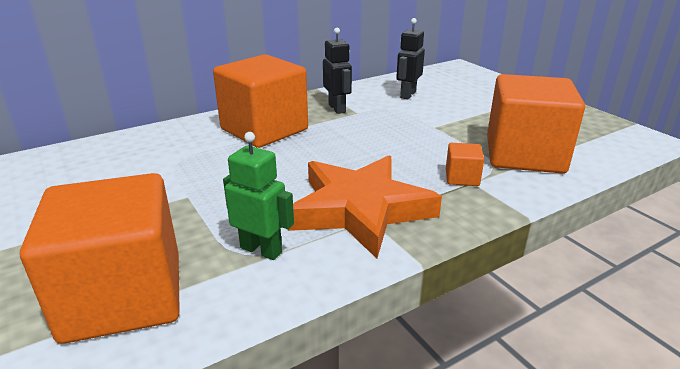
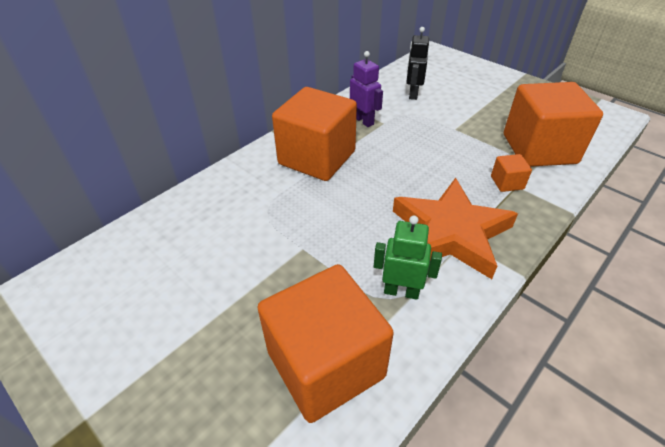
camera: 15 degrees left, 15 degrees up
black robot [323,28,352,114] -> purple robot [350,51,383,127]

